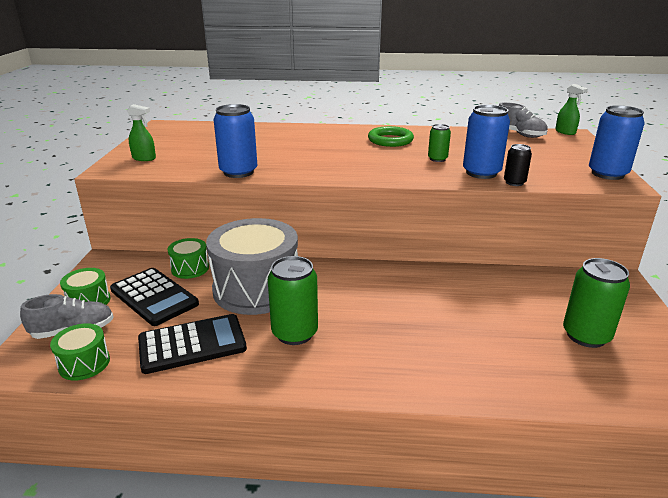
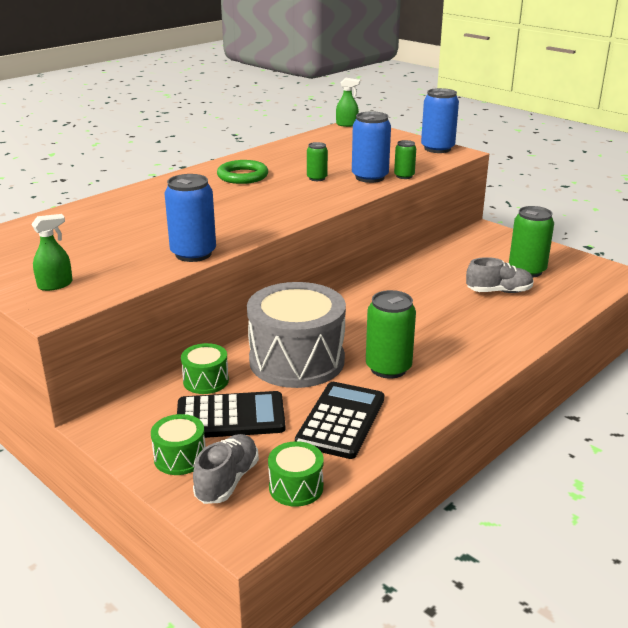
camera: 50 degrees left, 0 degrees up
grey shoe [499,102,548,138] -> grey shoe moved to [466,257,534,293]
black can [504,144,532,186] -> green can [394,140,416,179]

